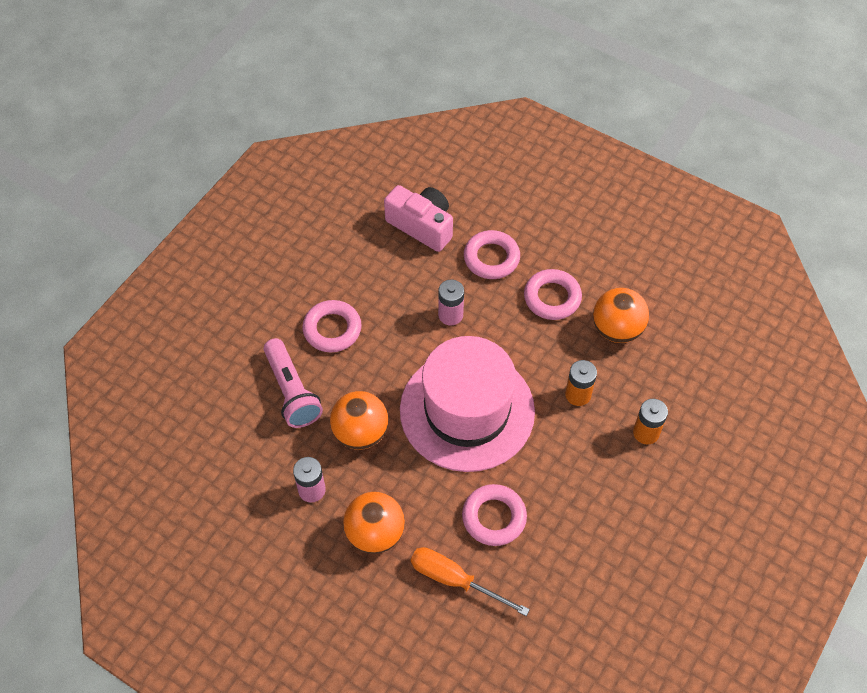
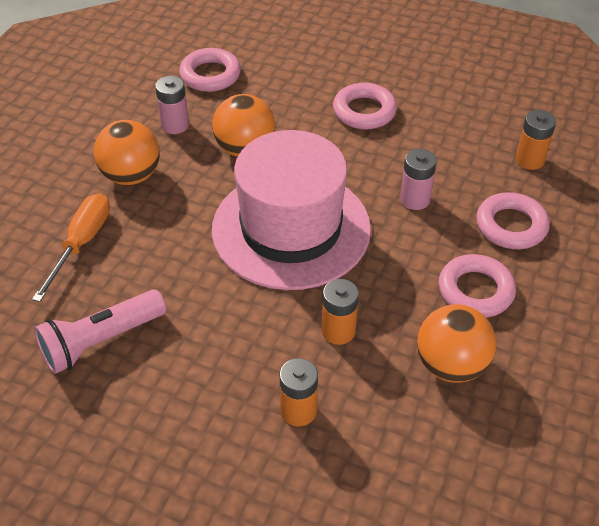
camera: 80 degrees right, 10 degrees down
pink flashlight [264,338,323,428] -> pink flashlight moved to [34,290,166,374]
pink camera [384,185,453,252] -> orange battery [516,110,556,170]
pink ring [462,484,527,546] -> pink ring moved to [179,48,241,92]

